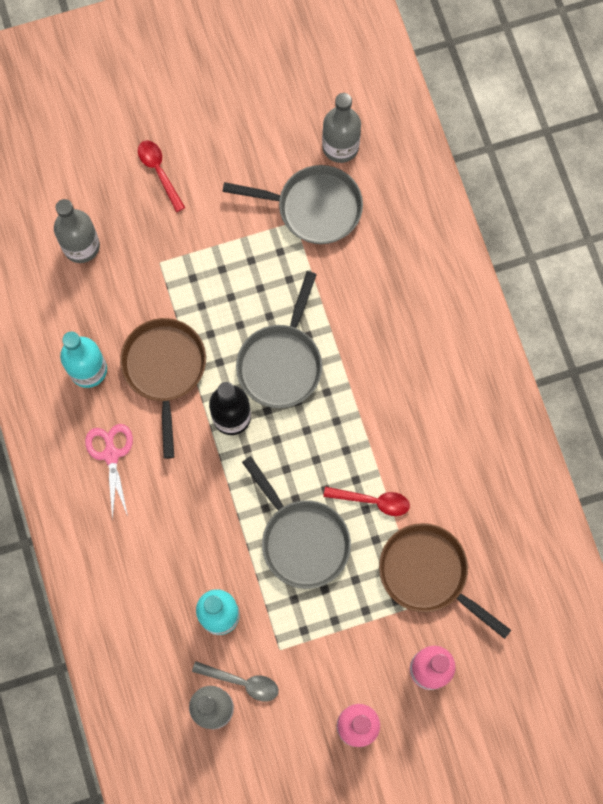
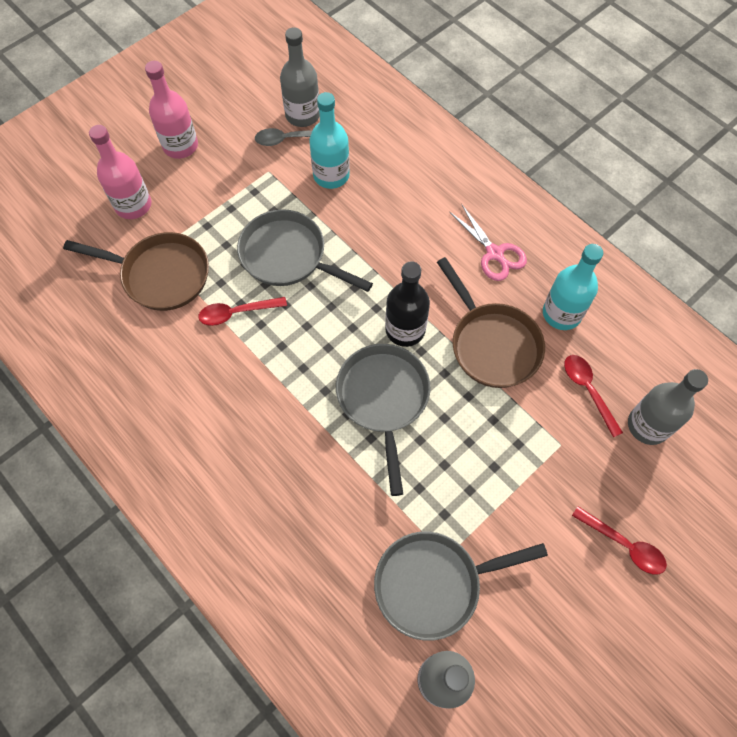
camera: 155 degrees right, 10 degrees down
none -> red spoon [564,355,623,438]

